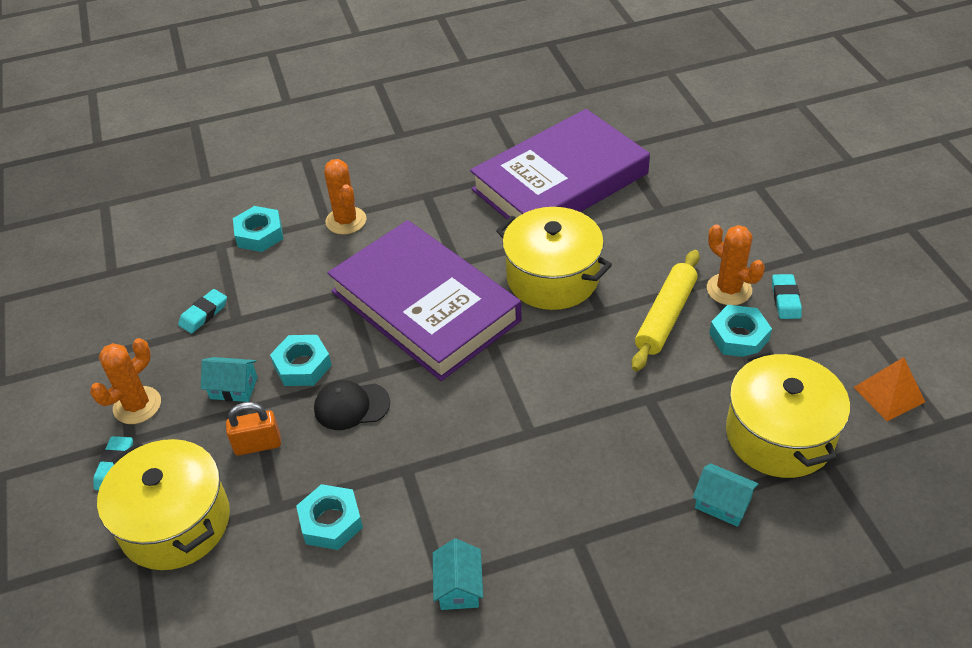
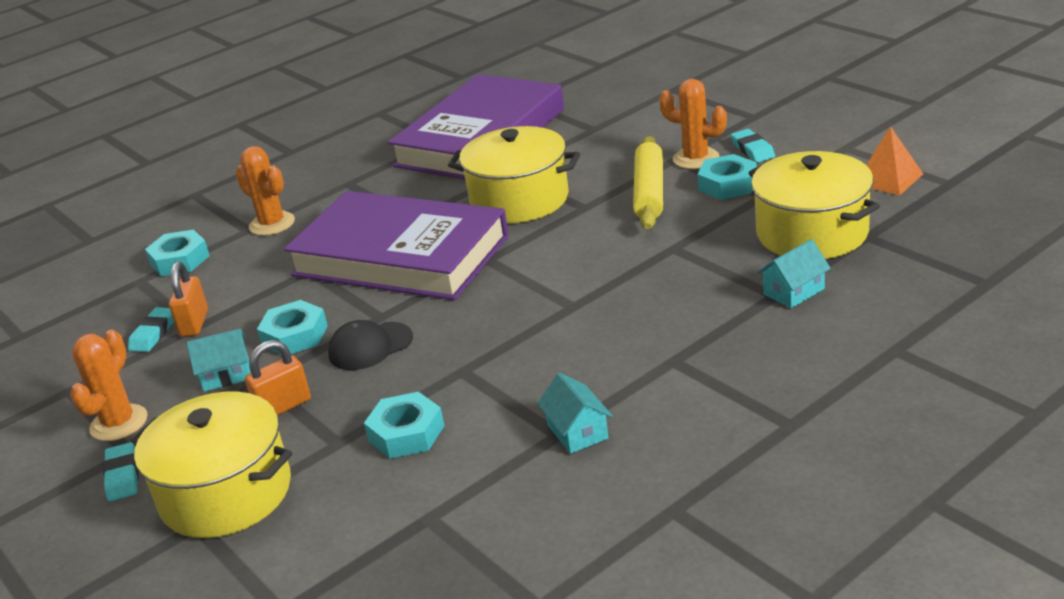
camera: 20 degrees left, 15 degrees down
turquoise house [693,463,759,527] -> turquoise house turned 45 degrees counterclockwise [757,239,831,308]
none -> orange padlock [169,262,208,337]

